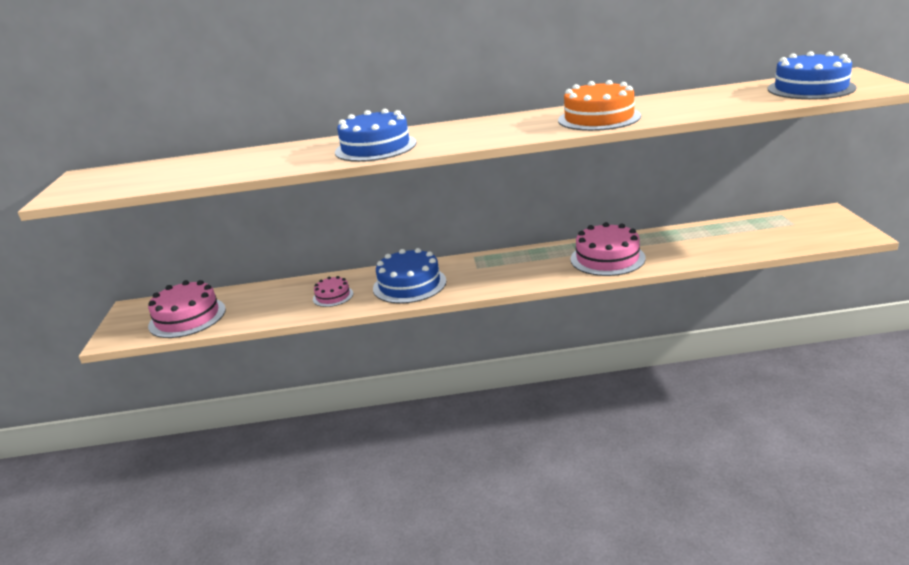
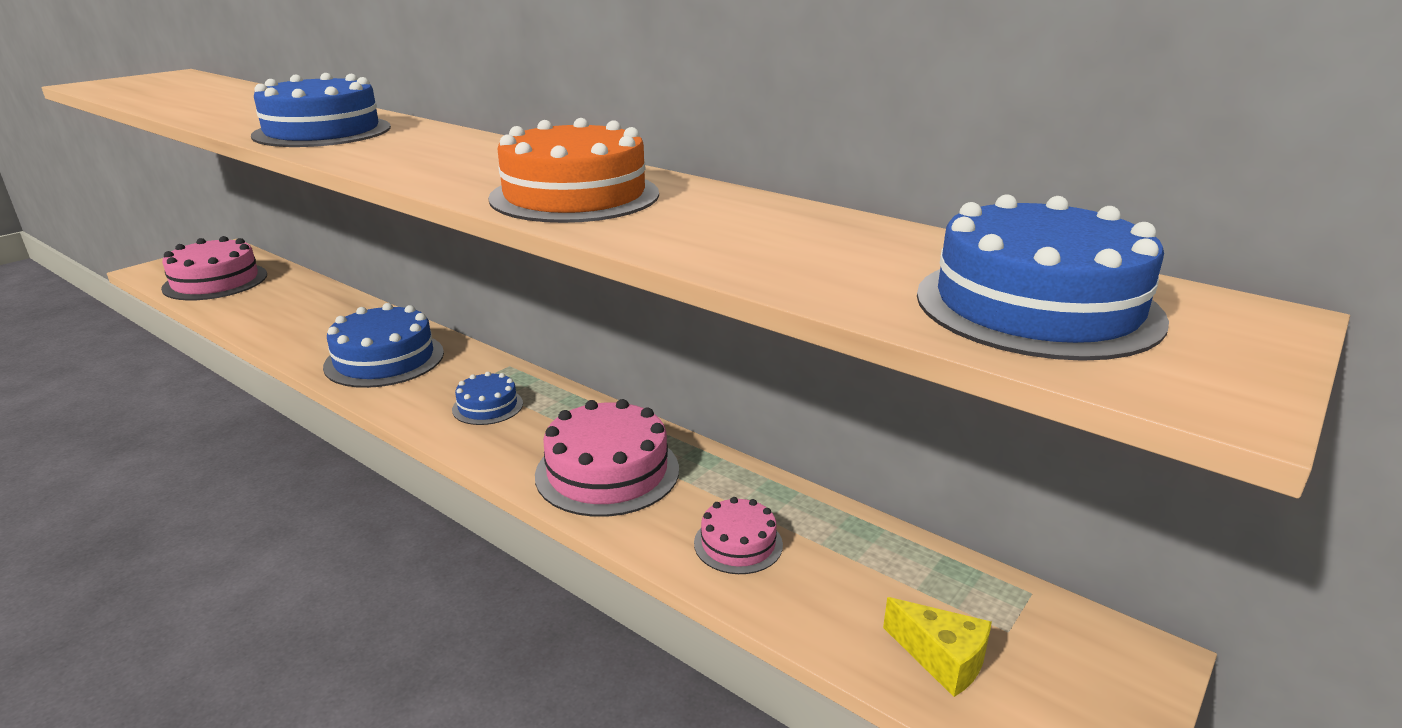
camera: 40 degrees right, 0 degrees up
pink cake [313,276,353,307] -> pink cake moved to [694,497,783,574]
none -> blue cake [452,372,523,425]
none -> yellow cheese [883,597,992,697]

